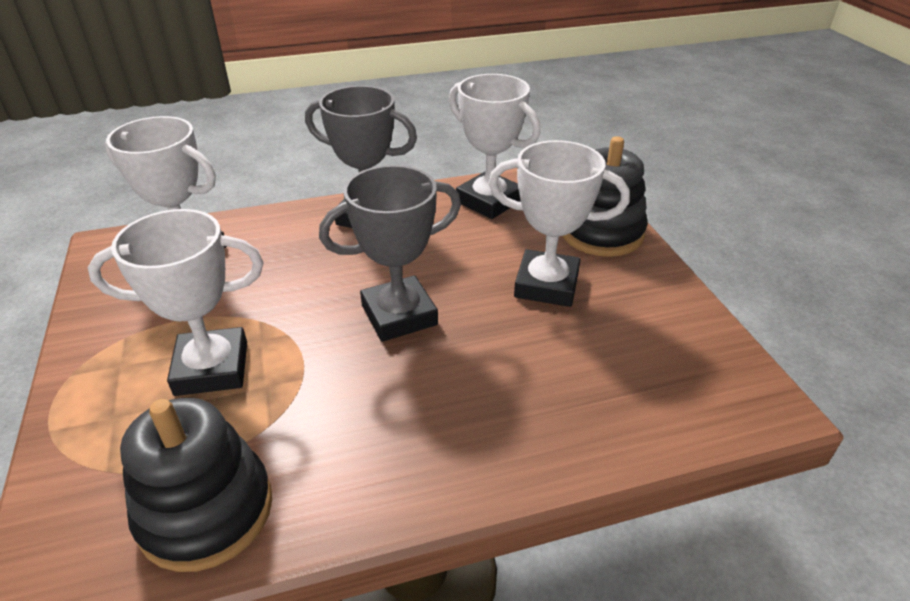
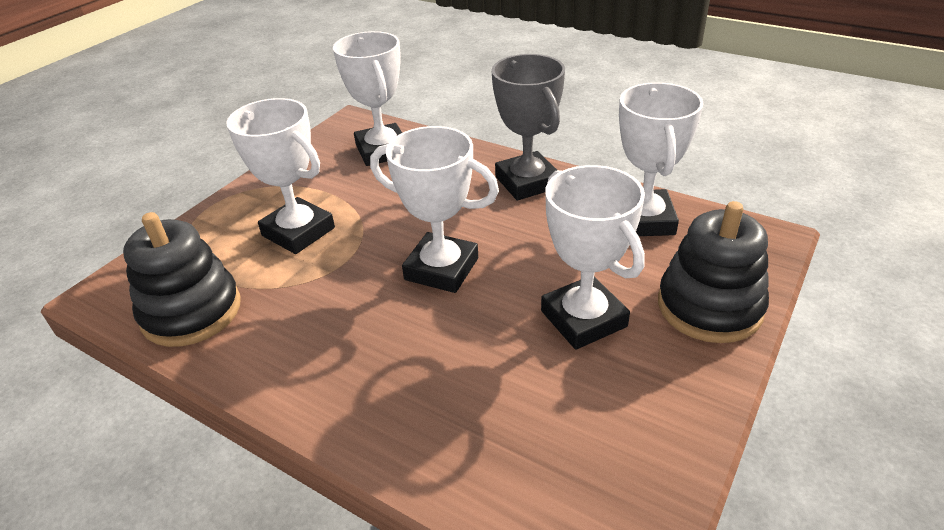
camera: 50 degrees right, 0 degrees up
grey trophy [319,165,461,342] -> white trophy [370,126,499,293]

